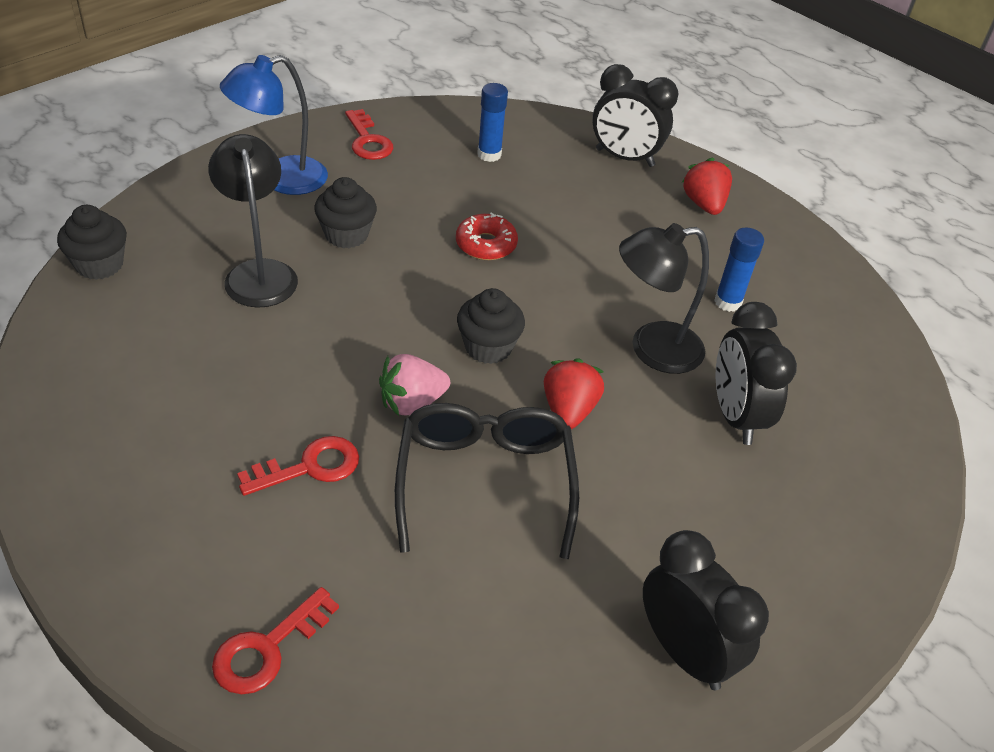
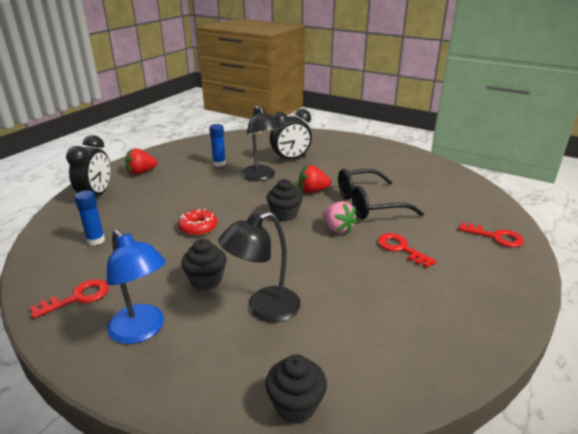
camera: 100 degrees left, 15 degrees down
black clock [643,530,769,690] -> none

